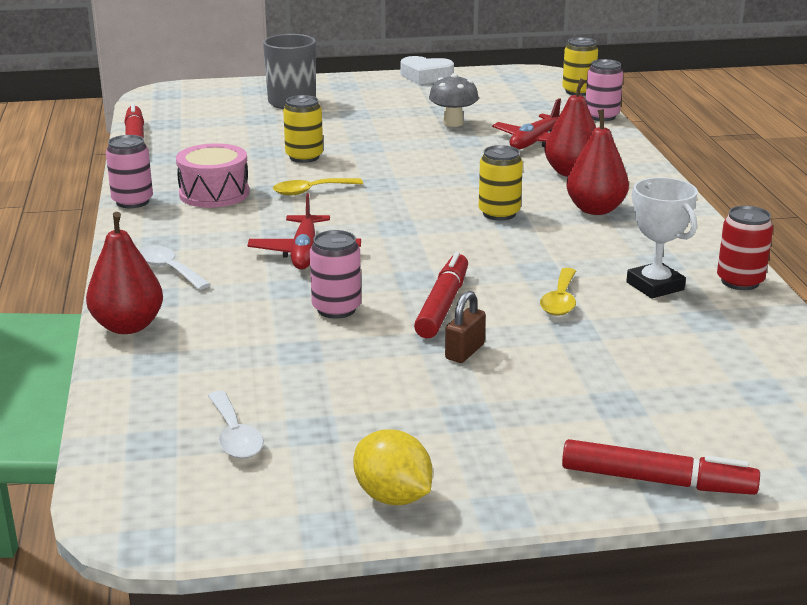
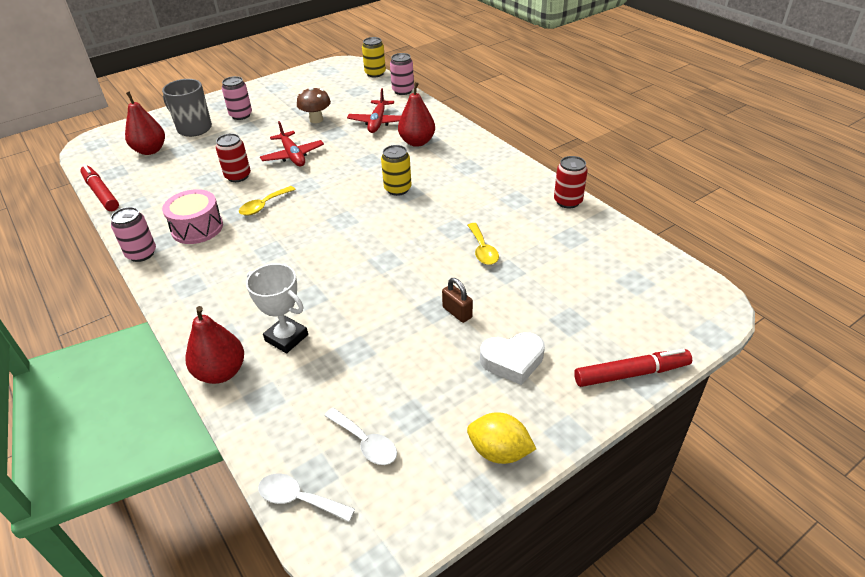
camera: 25 degrees left, 15 degrees up
white spoon [139,245,211,290] -> white spoon moved to [258,473,355,522]
red plane [247,193,361,270] -> red plane moved to [260,121,324,167]
yellow can [283,95,323,163] -> red can [216,133,251,182]
pink can [310,230,361,319] -> pink can moved to [222,76,252,120]
white heart [401,56,454,84] -> white heart moved to [480,332,545,385]
red marker [414,252,468,338] -> none
grey mushroom [429,73,479,127] -> brown mushroom [297,87,331,123]
brown padlock [445,291,486,363] -> brown padlock turned 45 degrees counterclockwise [442,278,473,323]
red pear [566,109,629,215] -> red pear moved to [125,91,165,155]
white trophy [626,177,698,298] -> white trophy moved to [246,263,308,354]

